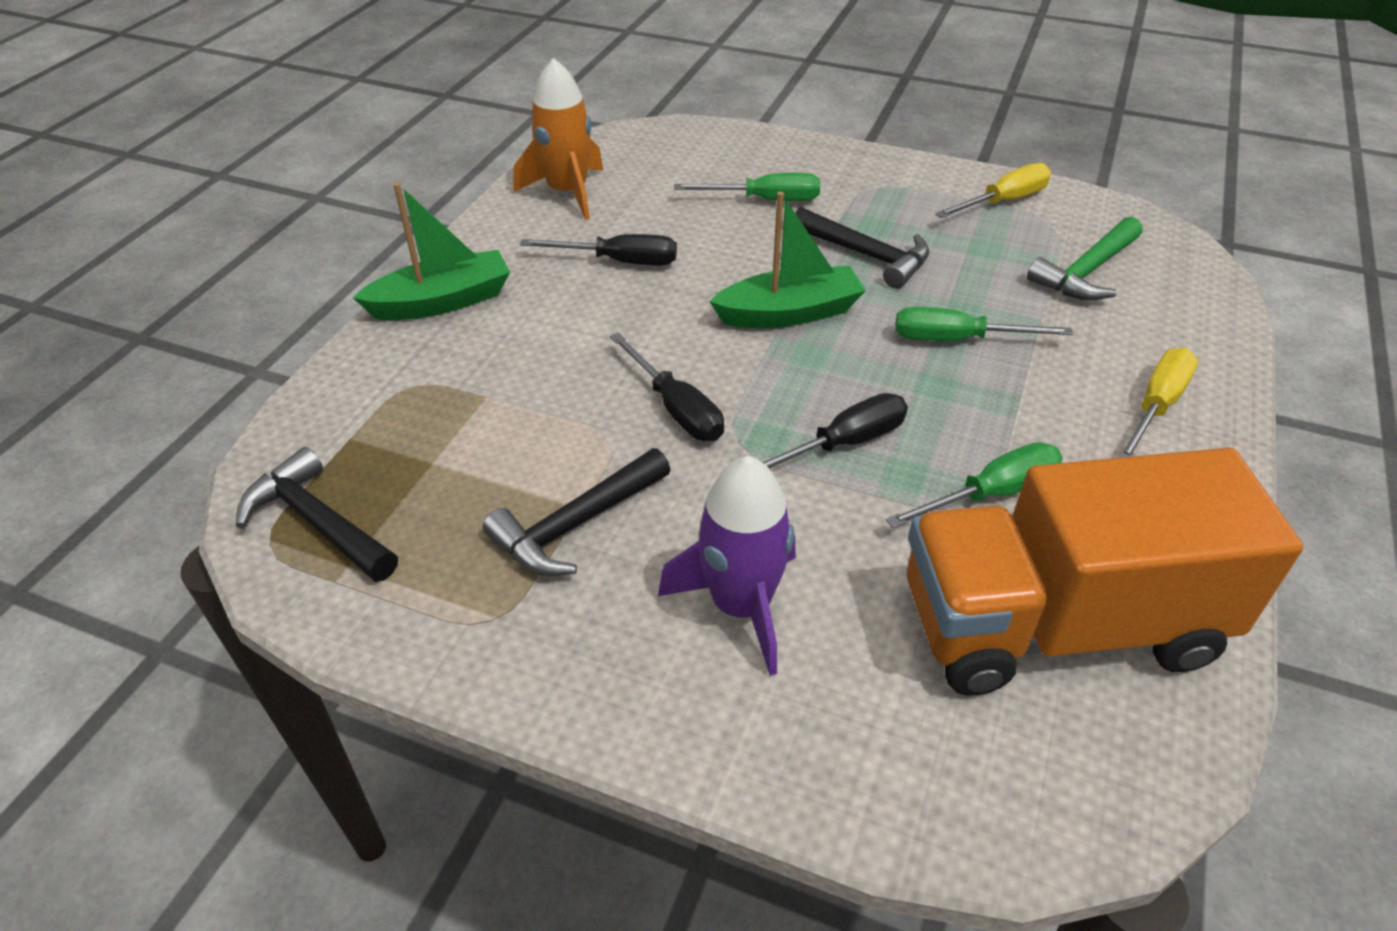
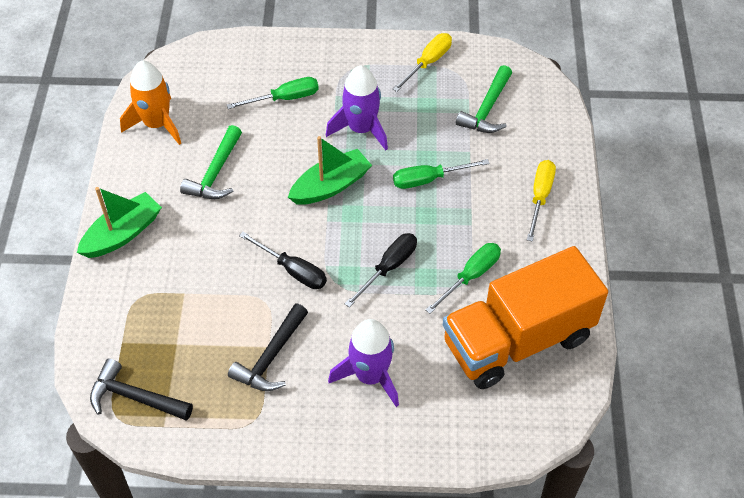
camera: 20 degrees left, 10 degrees up
black screwdriver [520,234,677,265] -> green hammer [180,125,242,199]
black hammer [795,207,929,289] -> purple rocket [326,66,388,150]

